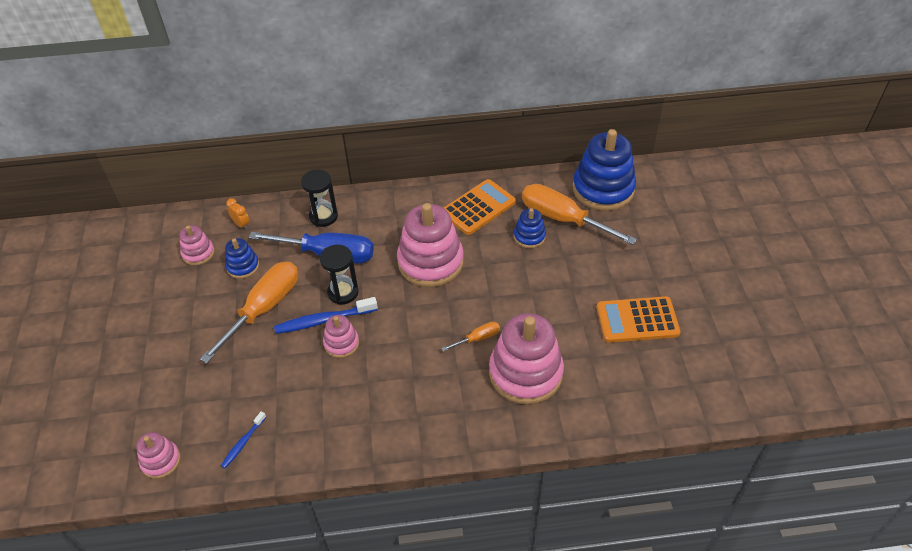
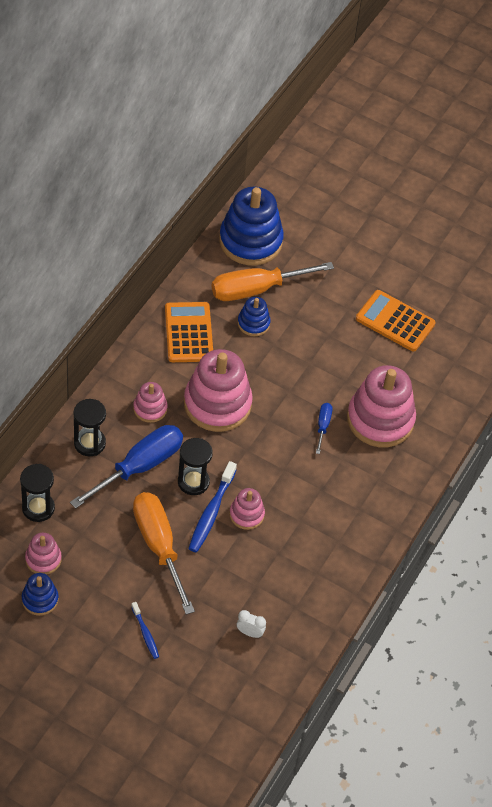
camera: 60 degrees left, 5 degrees up
pink stacking toy [136,432,180,479] -> pink stacking toy moved to [133,382,167,423]
blue toothbrush [221,411,266,468] -> blue toothbrush moved to [131,602,159,659]
blue stacking toy [225,238,259,279] -> blue stacking toy moved to [22,573,59,616]
orange clock [226,198,250,230] -> black hourglass [20,464,55,522]
orange screwdriver [442,322,500,352] -> blue screwdriver [316,403,333,454]
orange calculator [597,296,681,343] -> orange calculator turned 90 degrees clockwise [356,290,436,352]
none -> white clock [237,610,266,638]

